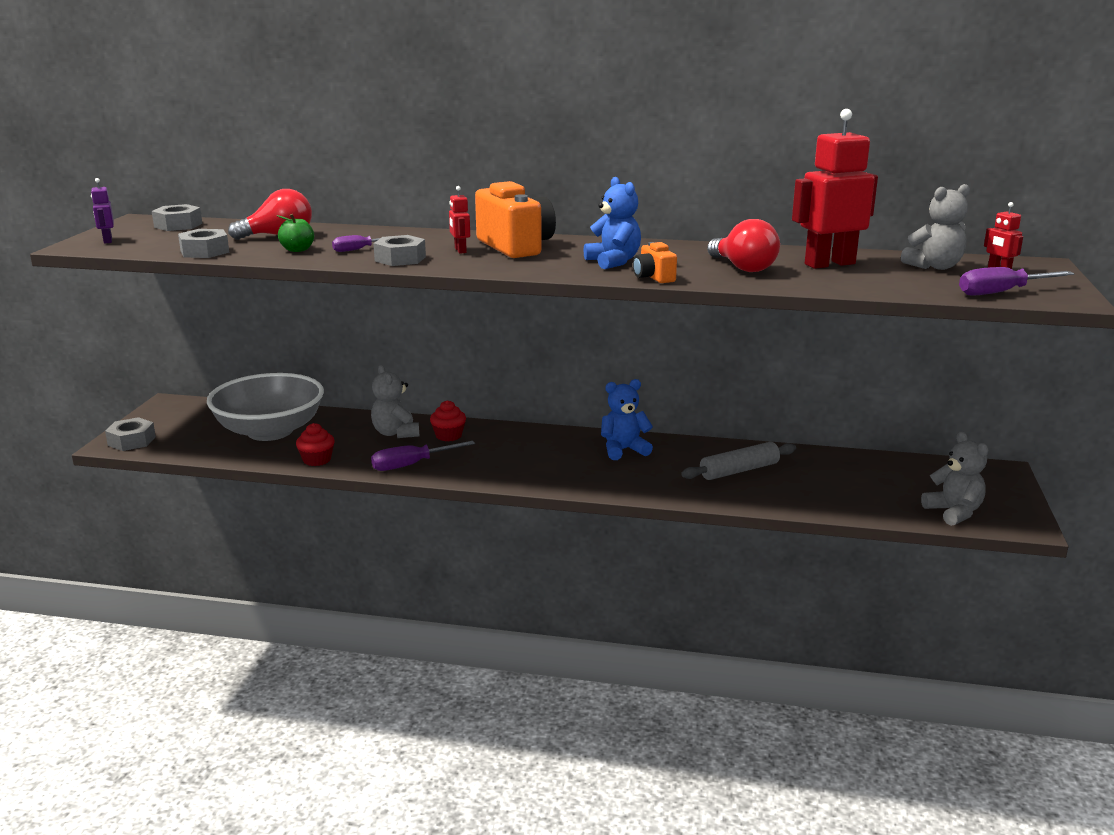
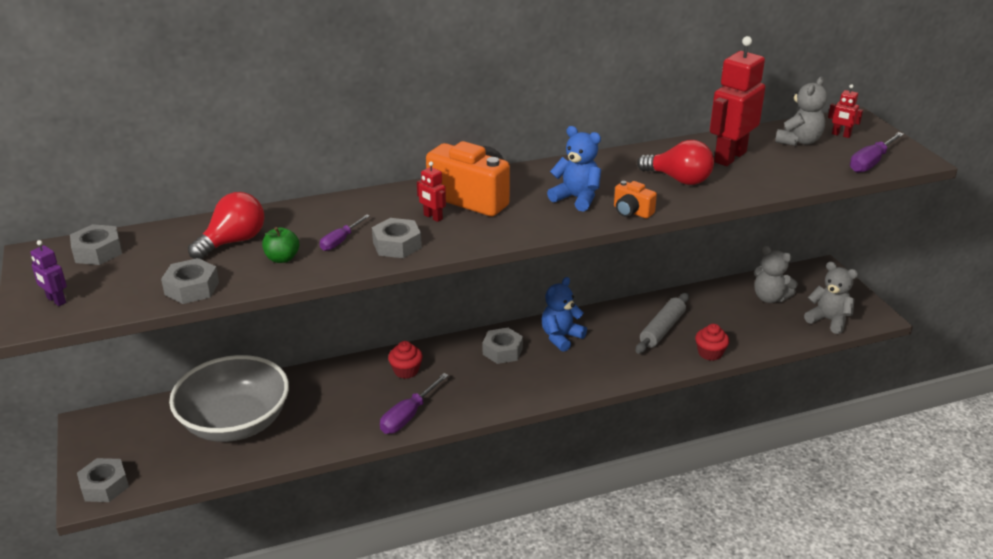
camera: 30 degrees left, 10 degrees up
red cupcake [296,423,335,466] -> red cupcake moved to [695,324,729,361]
grey teddy bear [371,365,419,438] -> grey teddy bear moved to [754,246,798,303]
none -> grey nut [483,328,523,364]

